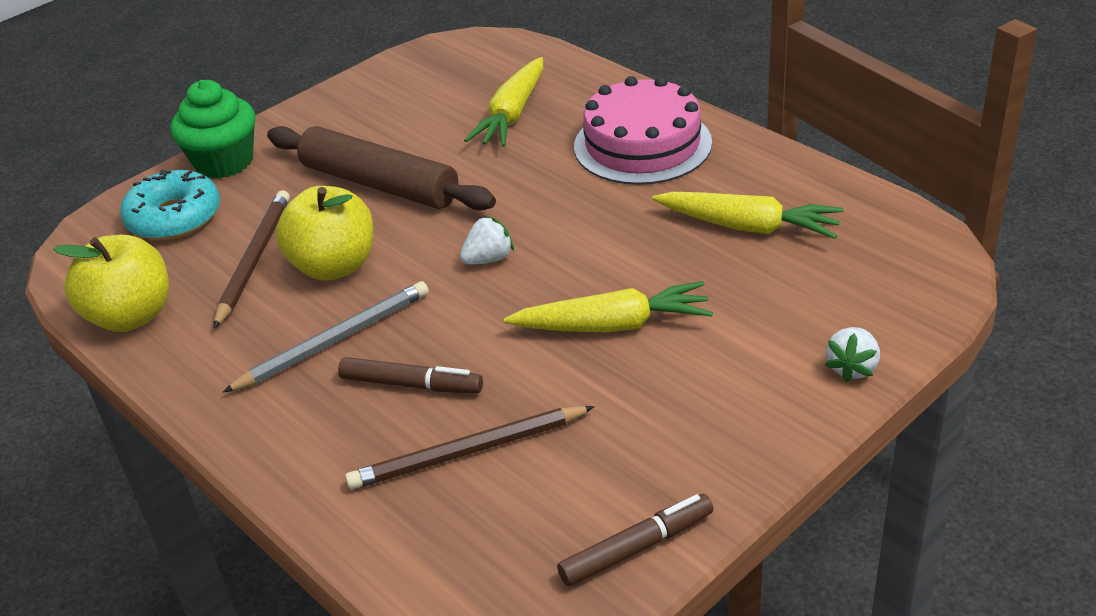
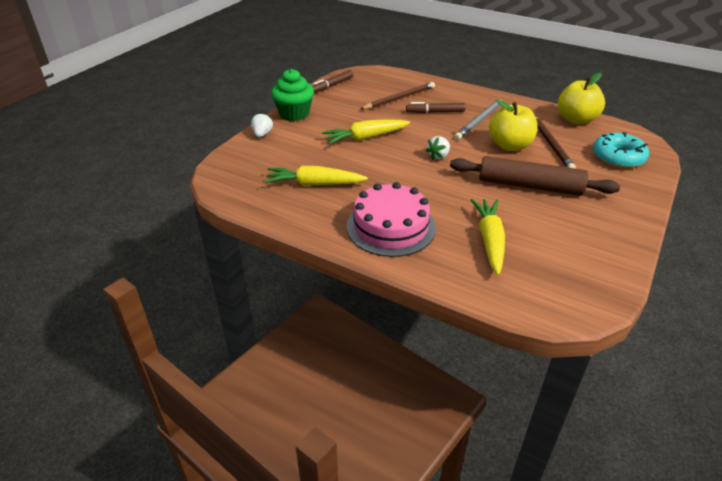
camera: 160 degrees right, 0 degrees up
green cupcake [170,80,256,179] -> green cupcake moved to [271,69,314,121]

